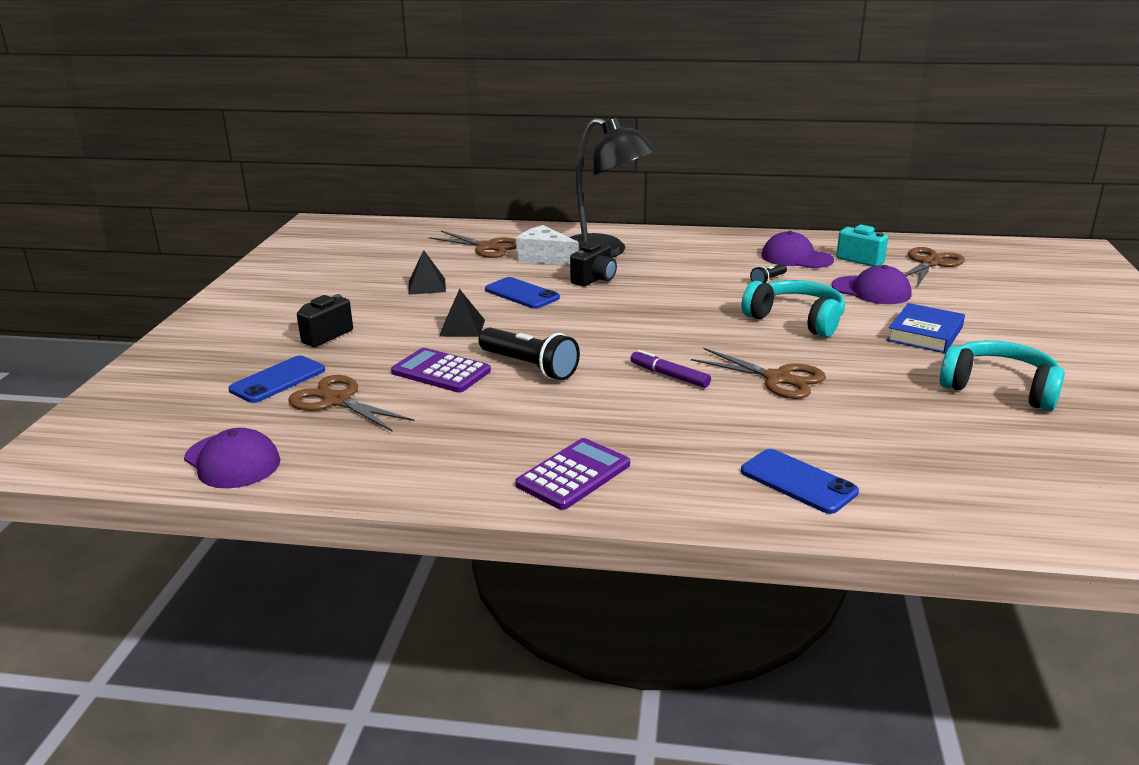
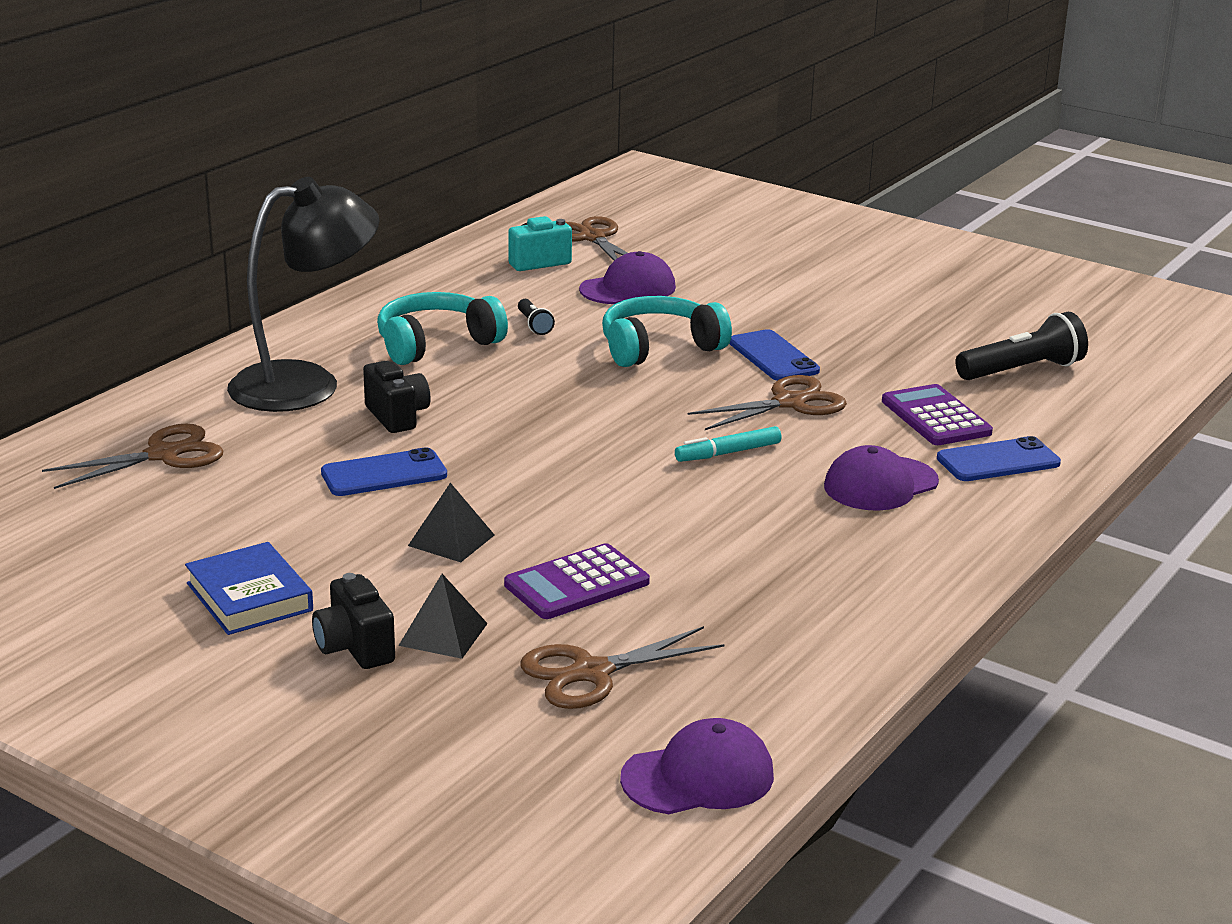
camera: 65 degrees left, 0 degrees up
blue phone [229,355,325,403] -> blue phone moved to [729,329,820,381]
black pyramid [408,250,446,295] -> black pyramid moved to [398,574,488,659]
black flashlight [479,328,580,380] -> black flashlight moved to [955,312,1088,380]
purple calculator [515,438,630,510] -> purple calculator moved to [882,384,993,445]
white cheese [516,225,579,265] -> none
purple marker [630,350,711,388] -> turquoise marker [675,426,782,462]
purple cap [761,231,834,268] -> purple cap moved to [824,445,939,511]
blue book [887,303,965,353] -> blue book moved to [185,542,313,635]
turquoise headphones [939,340,1065,411] -> turquoise headphones moved to [377,292,508,365]

